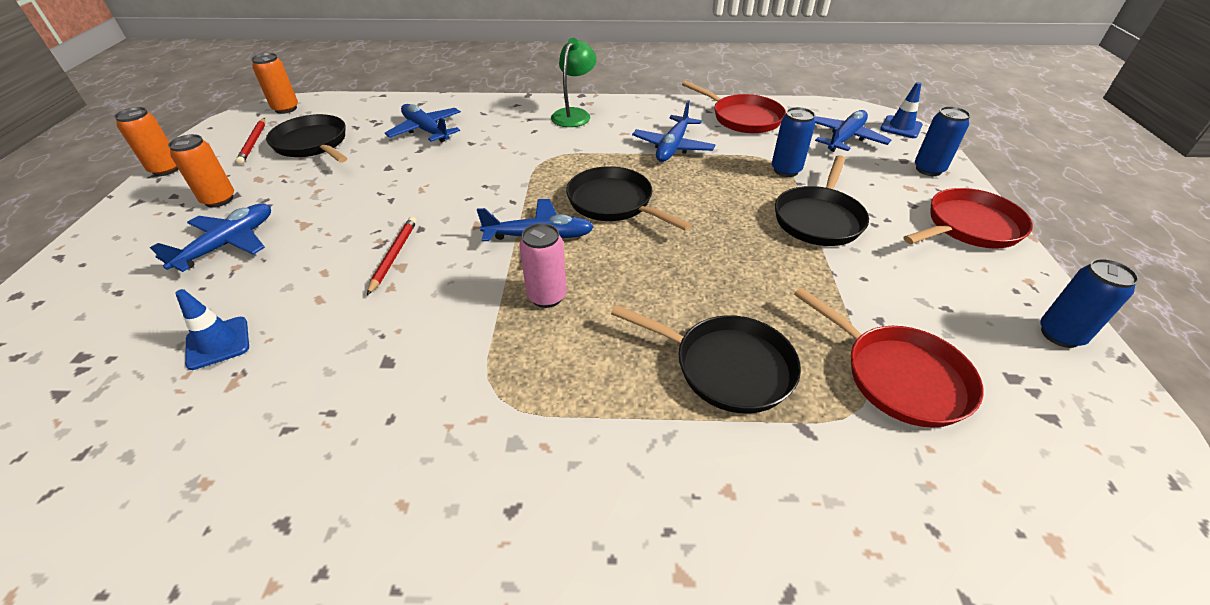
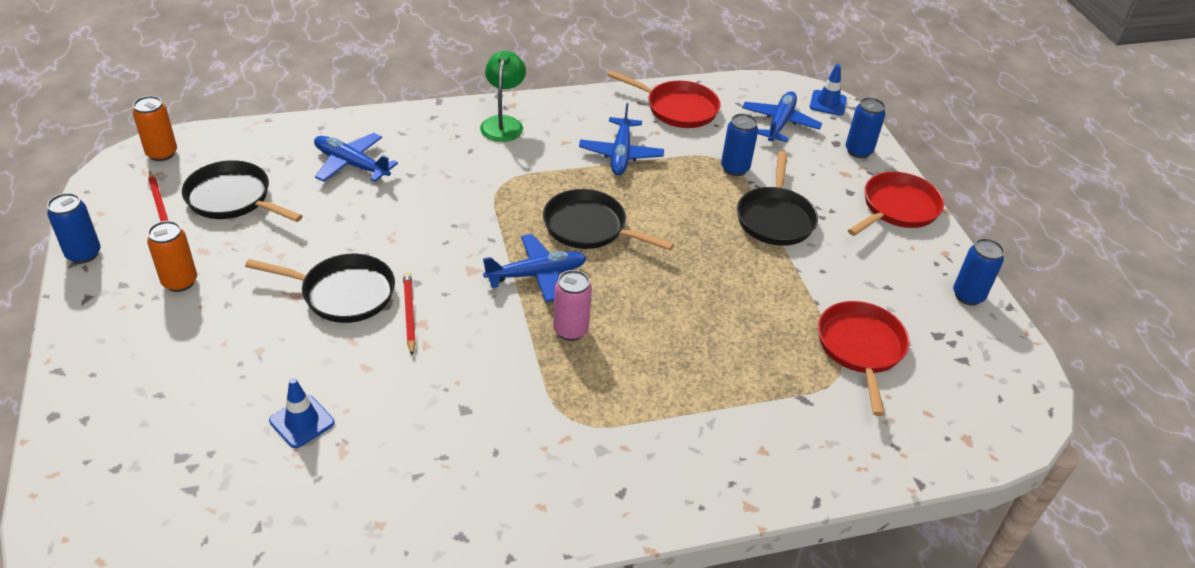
camera: 20 degrees left, 0 degrees up
orange can [114,107,178,176] -> blue can [47,193,100,264]
blue plane [150,203,271,272] -> none
black pan [611,305,801,414] -> black pan moved to [245,254,395,323]
red pan [794,287,984,428] -> red pan turned 120 degrees counterclockwise [818,301,910,416]

